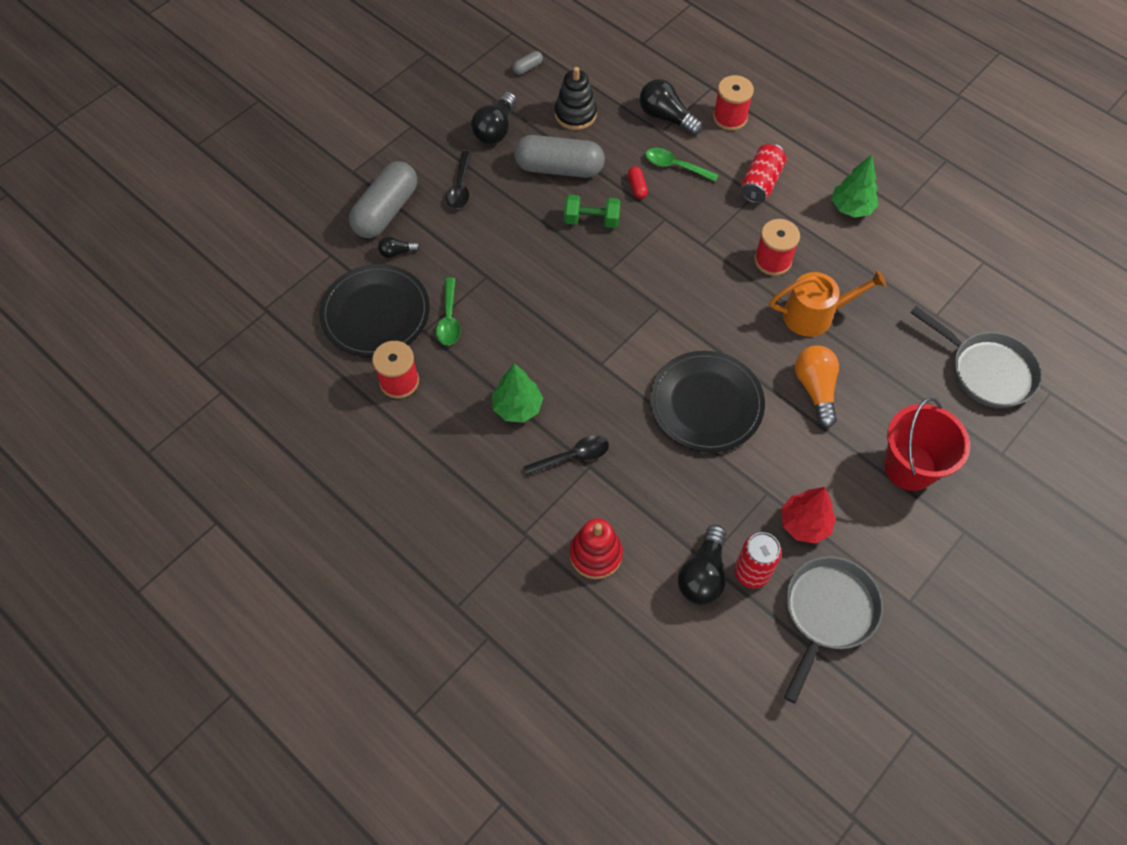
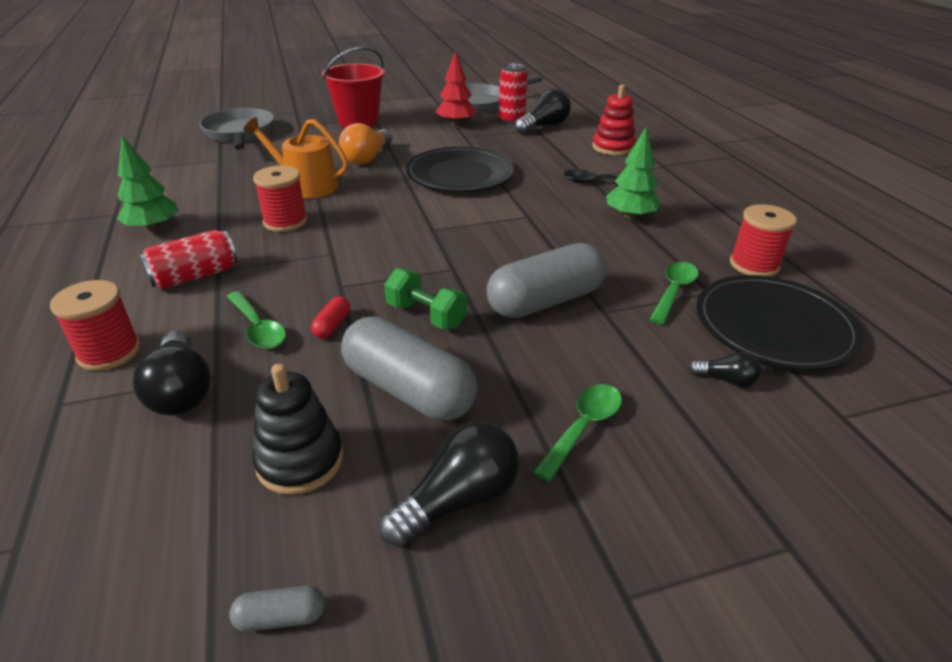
camera: 150 degrees left, 25 degrees down
grey capsule [349,161,417,238] -> grey capsule moved to [486,243,607,318]
black spoon [446,151,472,209] -> green spoon [533,384,622,482]

